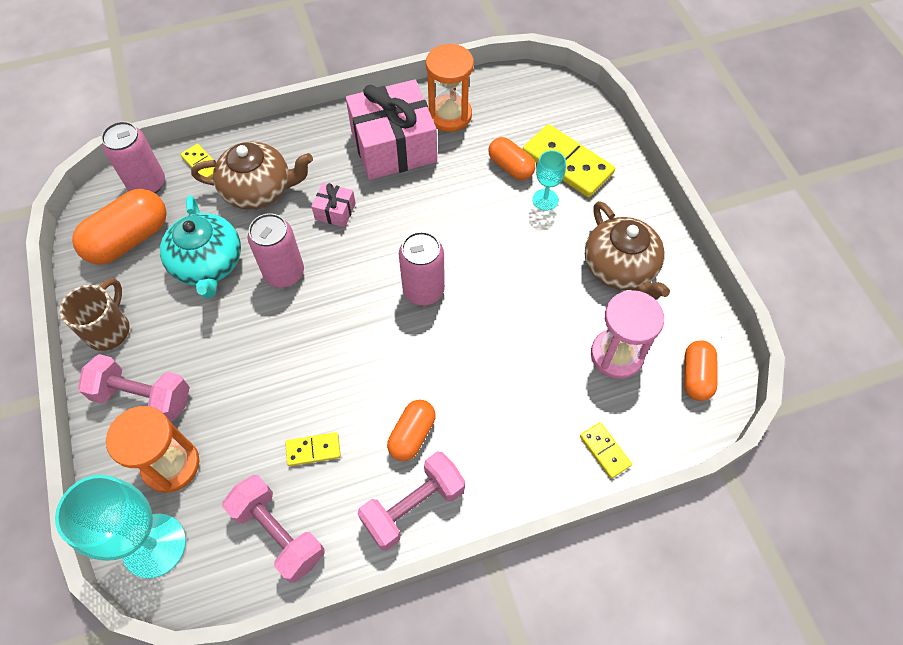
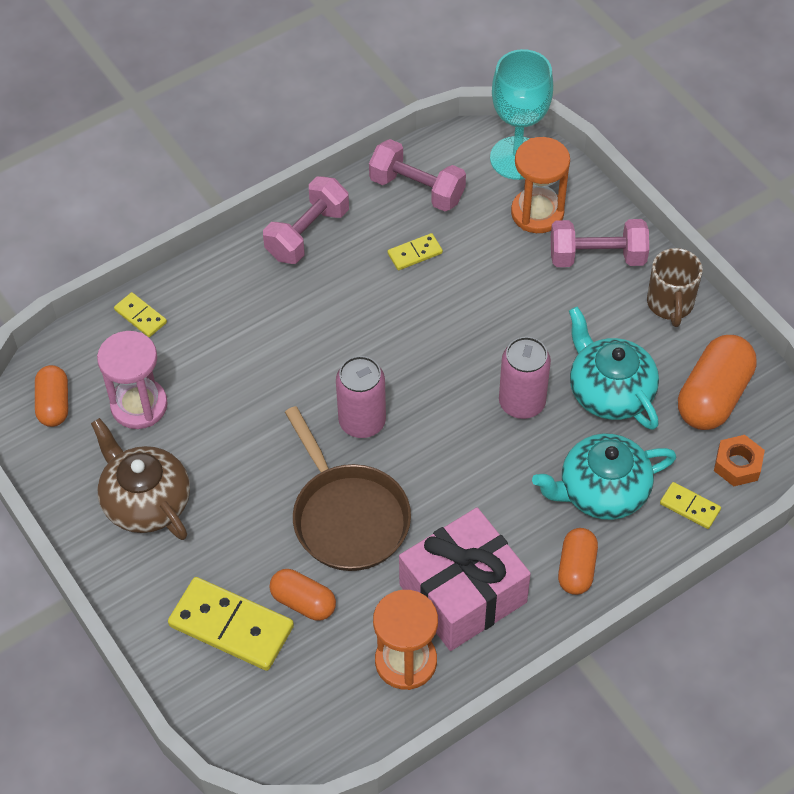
camera: 165 degrees right, 5 degrees down
pink can [101,121,165,193] -> orange nut [714,435,765,486]
brown teapot [191,141,313,210] -> turquoise teapot [532,433,676,520]
pink gift [311,183,356,227] -> none
orange capsule [387,400,436,461] -> orange capsule moved to [558,528,598,595]
turquoise goblet [532,150,566,211] -> none
none -> brown pan [285,406,411,571]

